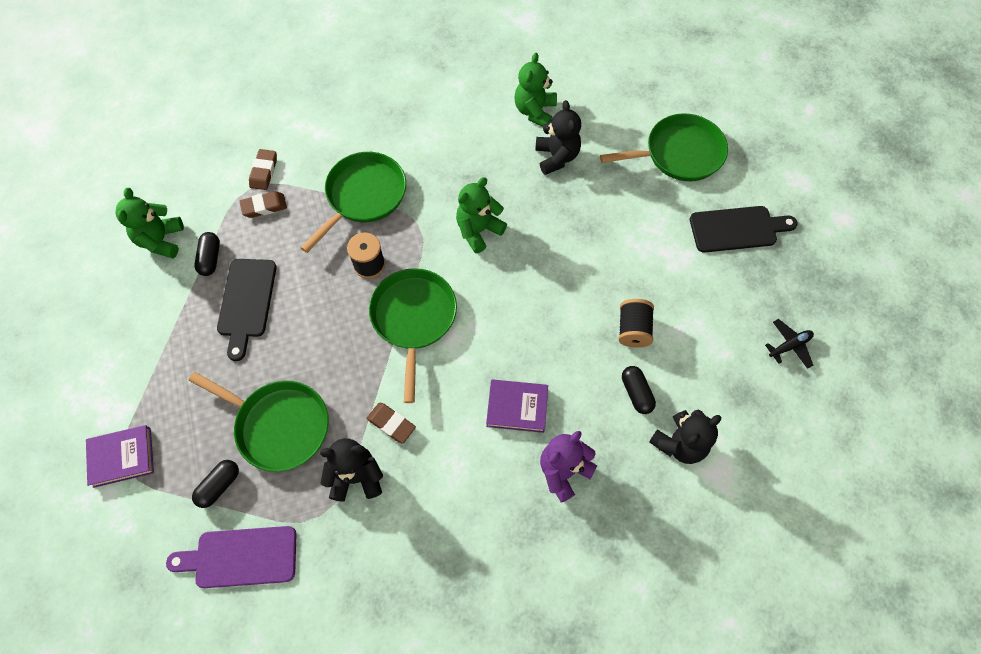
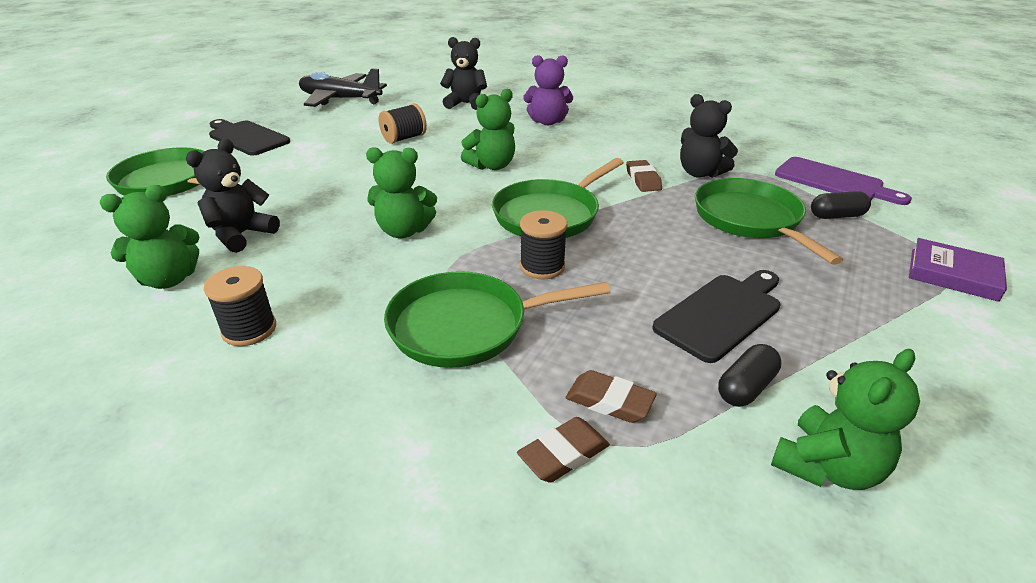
camera: 135 degrees left, 30 degrees down
purple book [486,379,548,433] -> none
black capsule [622,366,656,414] -> none
black plane [765,319,814,369] -> black plane [299,68,387,107], size x2.12
none -> black spool [204,266,276,346]
none -> green teddy bear [461,89,515,170]

